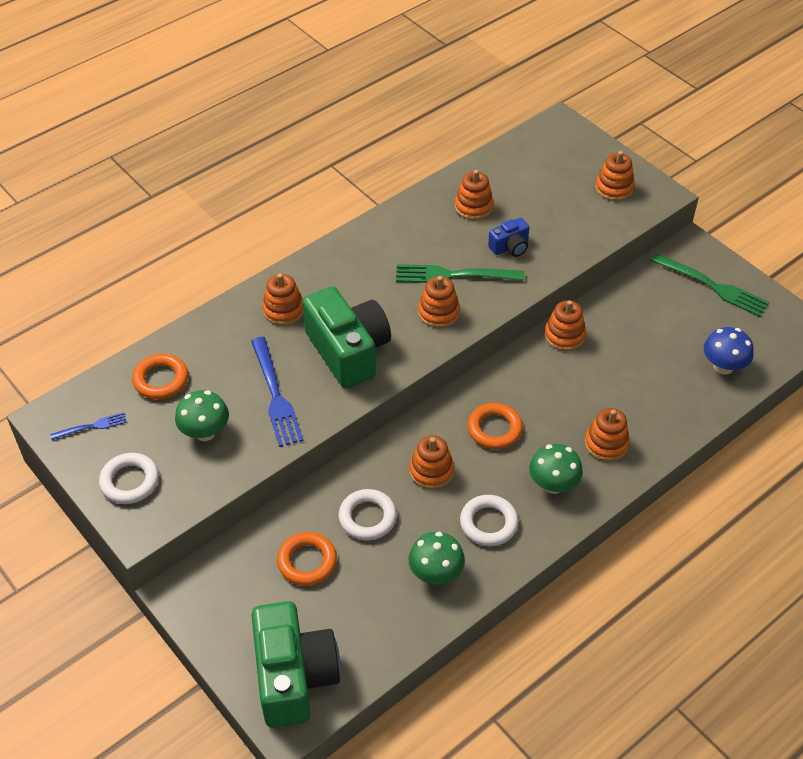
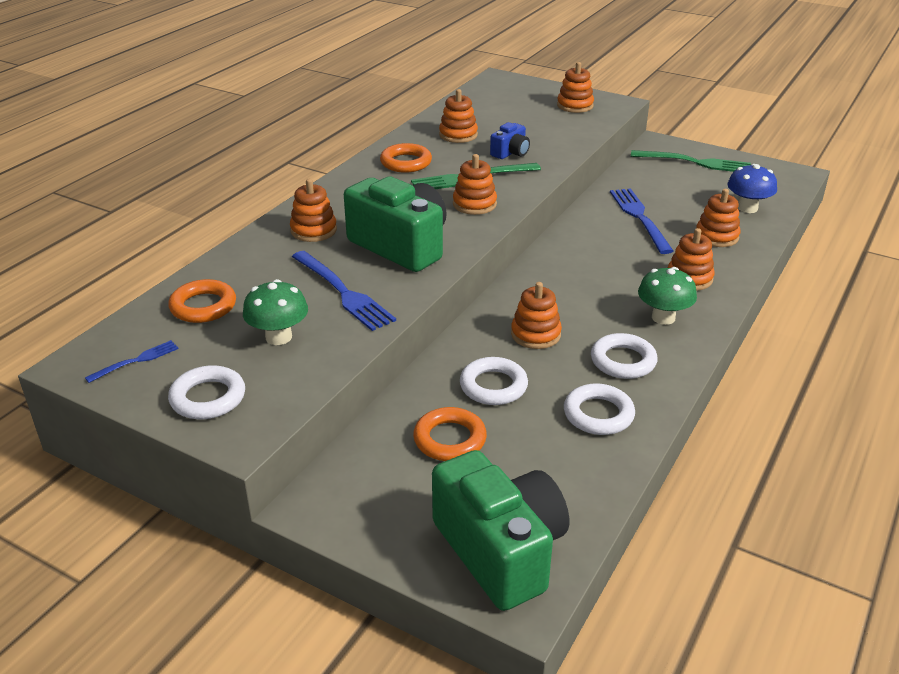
camera: 20 degrees left, 15 degrees down
green mushroom [409,532,465,585] -> white ring [564,383,635,435]
orange ring [467,403,523,449] -> orange ring moved to [380,143,432,173]
orange stacking toy [544,301,586,351] -> orange stacking toy moved to [696,189,741,247]
none -> blue fork [610,188,674,254]

